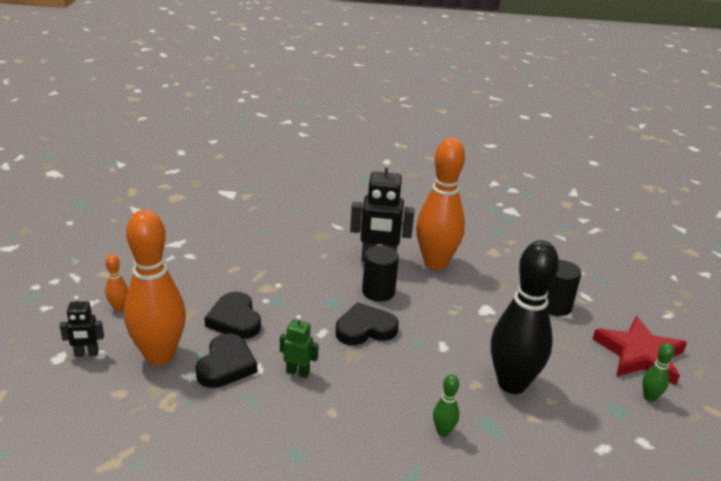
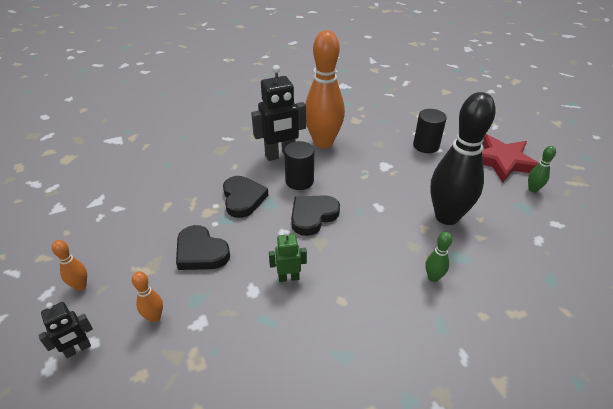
camera: 25 degrees left, 10 degrees up
orange bowling pin [124,210,186,365] -> orange bowling pin [132,271,163,323], size x0.41
black heart [195,333,257,388] -> black heart moved to [223,176,268,218]

